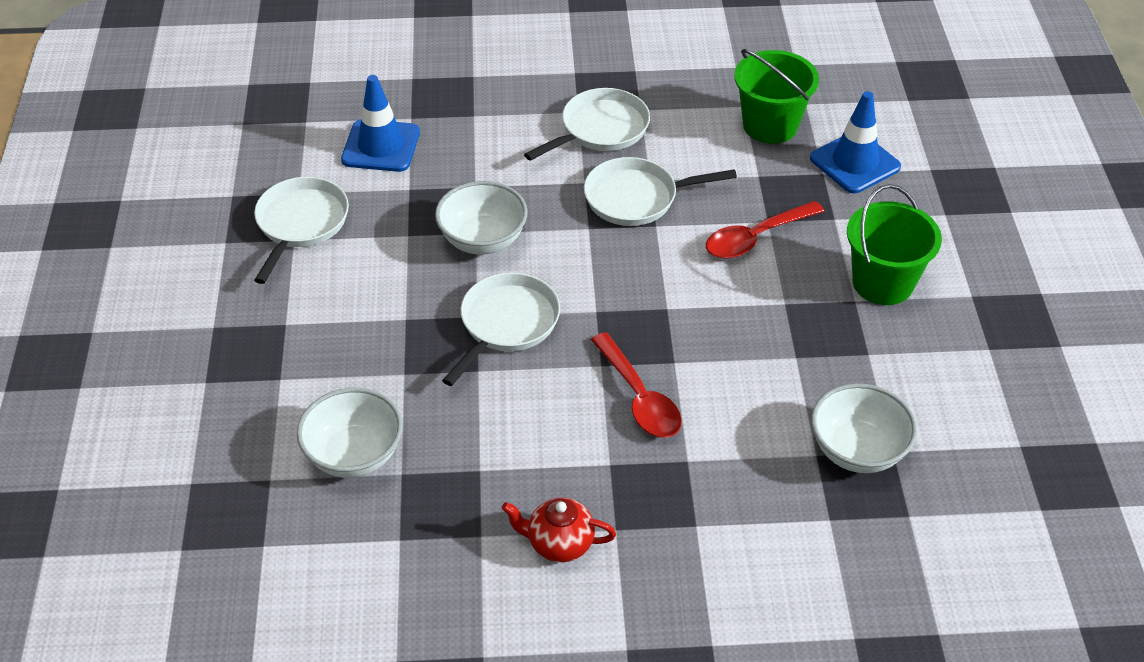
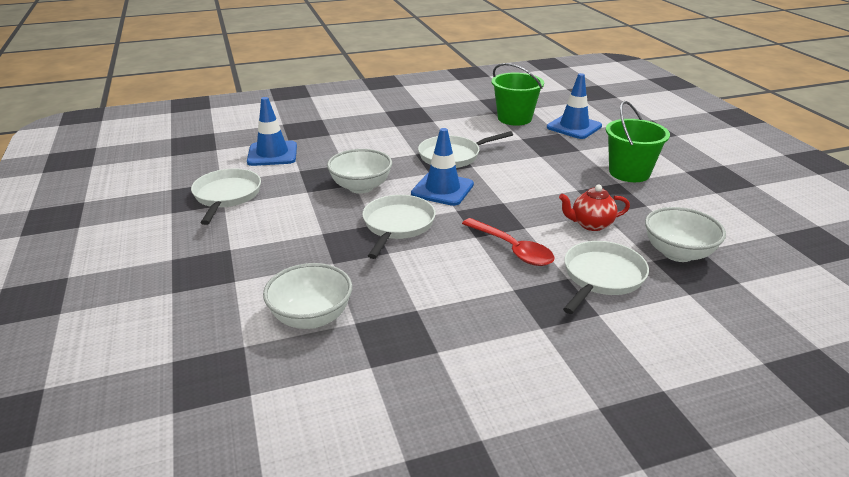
camera: 15 degrees left, 15 degrees down
red teapot [502,497,616,562] -> red teapot moved to [559,185,630,231]
white pan [524,88,650,161] -> white pan moved to [563,241,649,314]
red spoon [706,201,824,259] -> none
none -> blue traffic cone [411,128,474,206]

